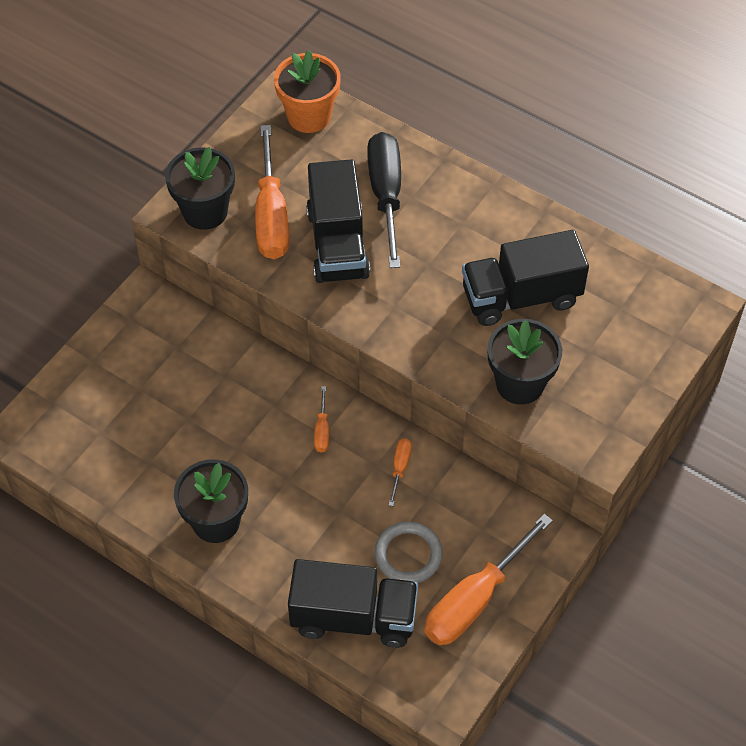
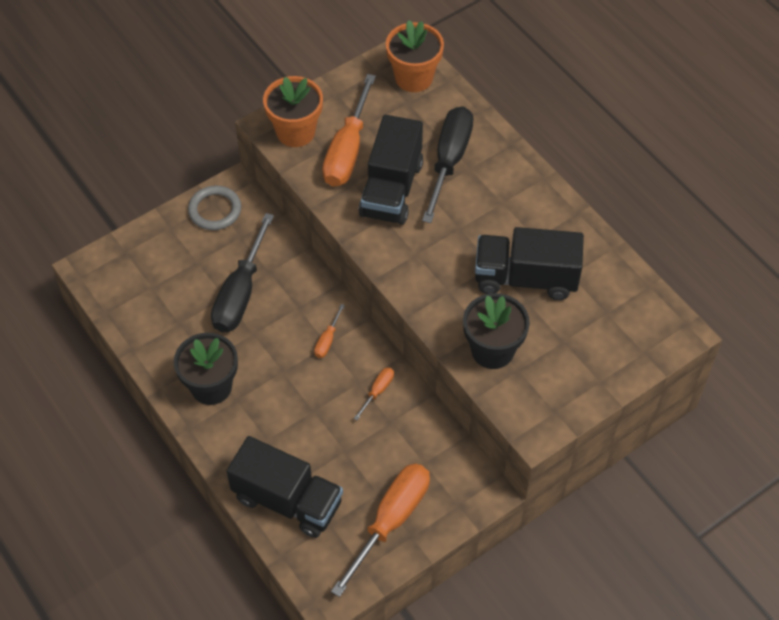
camera: 20 degrees right, 0 degrees up
black flower pot [165,147,235,230] -> orange flower pot [263,76,323,147]
grey ring [374,521,443,583] -> grey ring moved to [188,186,241,230]
orange screwdriver [424,514,553,645] -> orange screwdriver turned 150 degrees clockwise [331,463,430,597]
none -> black screwdriver [211,213,274,333]

